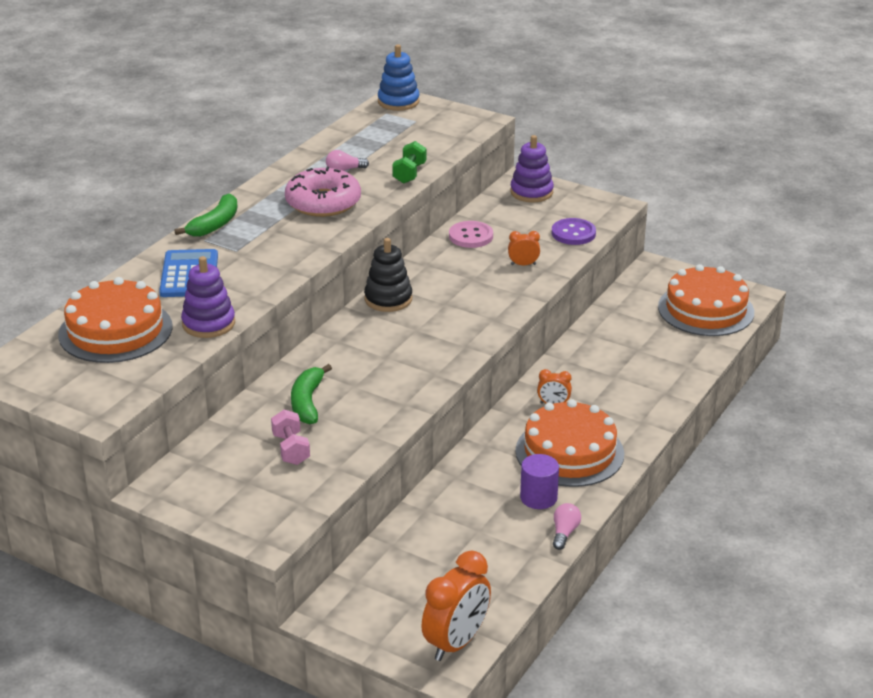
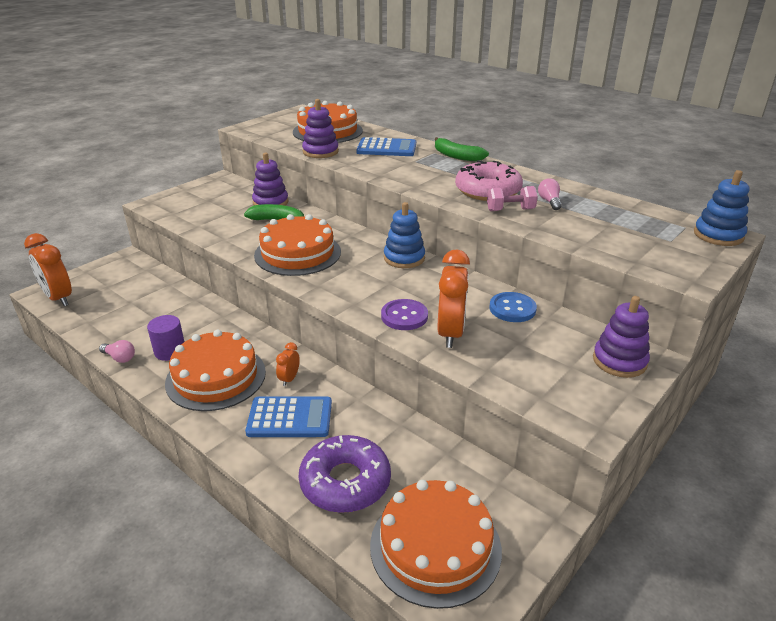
camera: 100 degrees right, 0 degrees up
pink dumbbell [271,410,310,465] -> pink dumbbell moved to [487,186,538,211]
black stacking toy [364,238,412,312] -> blue stacking toy [384,202,425,268]
green dumbbell [392,141,426,184] -> none
pink button [449,221,493,248] -> blue button [489,292,537,322]
orange clock [508,231,540,265] -> orange clock [438,250,470,348], size x2.04
purple button [552,218,596,245] -> purple button moved to [381,299,428,330]
none -> blue calculator [245,397,332,437]
none -> purple stacking toy [252,153,288,206]
none -> orange cake [254,214,341,276]
none -> purple donut [299,435,391,513]

